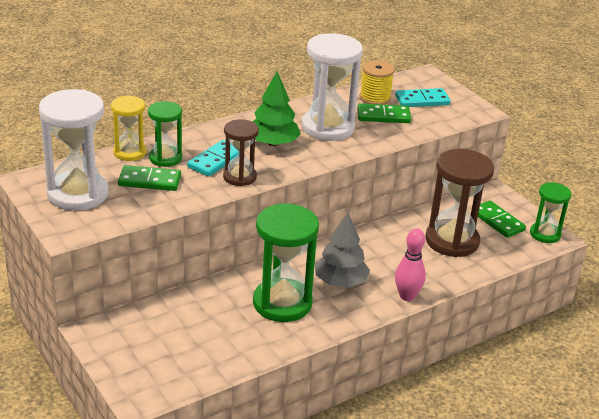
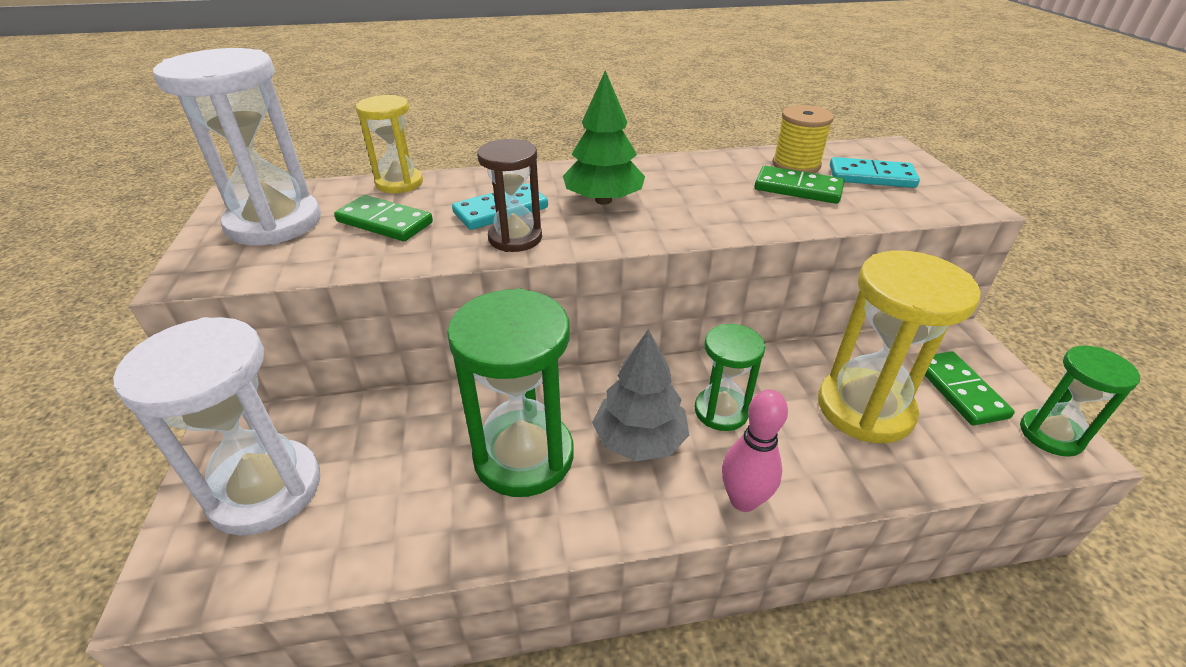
camera: 25 degrees right, 5 degrees up
green hourglass [148,101,182,167] -> green hourglass moved to [695,324,765,431]
white hourglass [302,33,363,141] -> white hourglass moved to [113,317,320,536]
brown hourglass [425,149,494,257] -> yellow hourglass [818,250,981,443]

